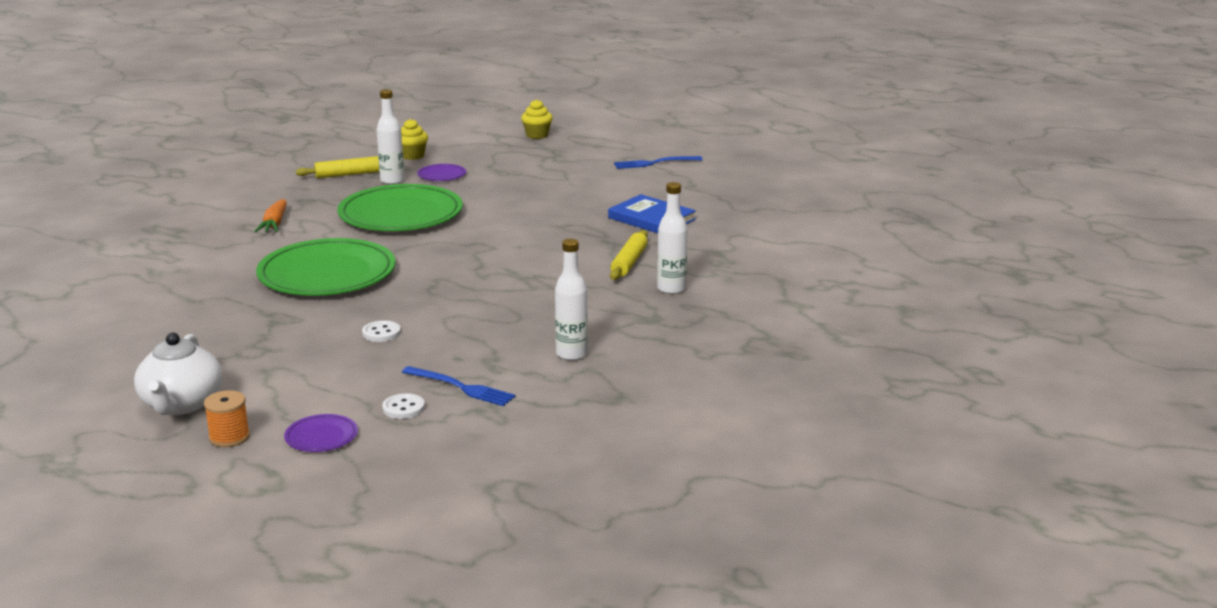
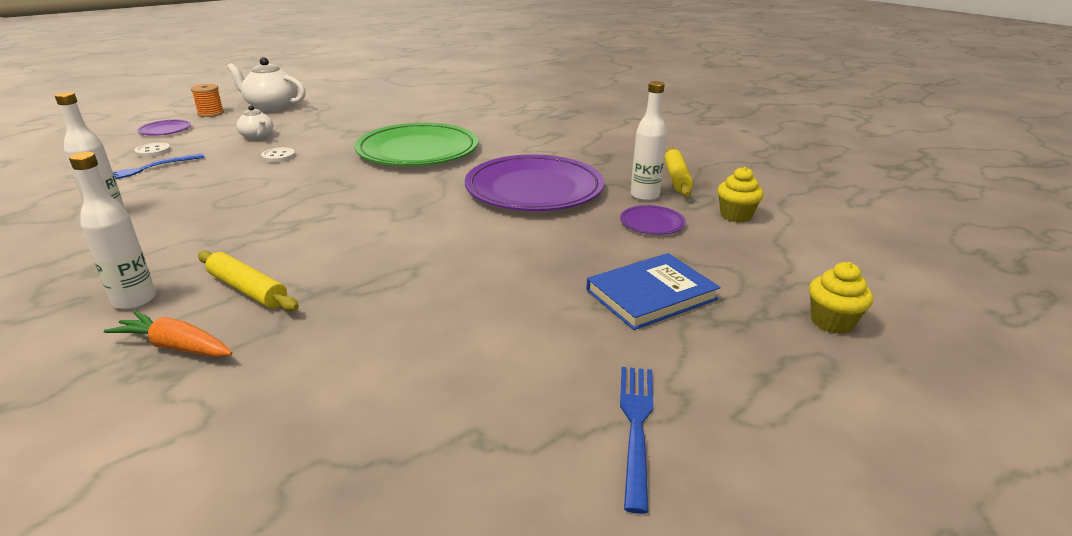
camera: 110 degrees right, 5 degrees up
orange carrot [254,199,287,232] -> orange carrot moved to [104,311,233,357]
green plate [337,184,463,231] -> purple plate [465,154,604,211]
blue book [608,194,696,233] -> blue book moved to [586,253,720,330]
none -> white teapot [236,105,273,140]

